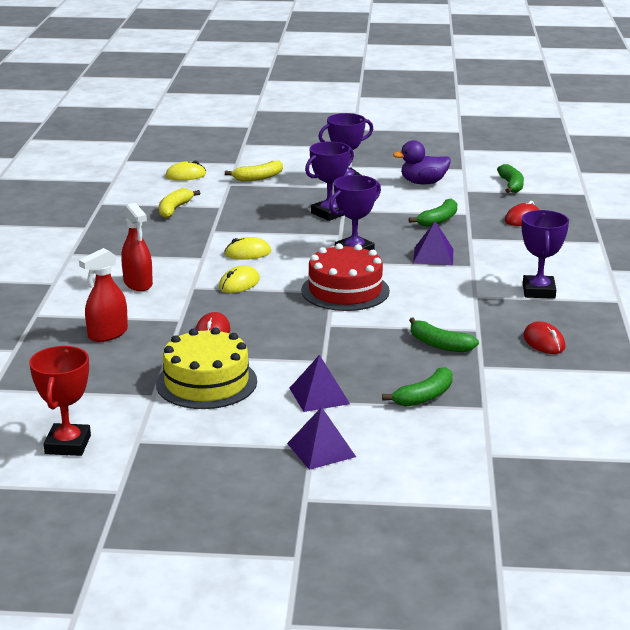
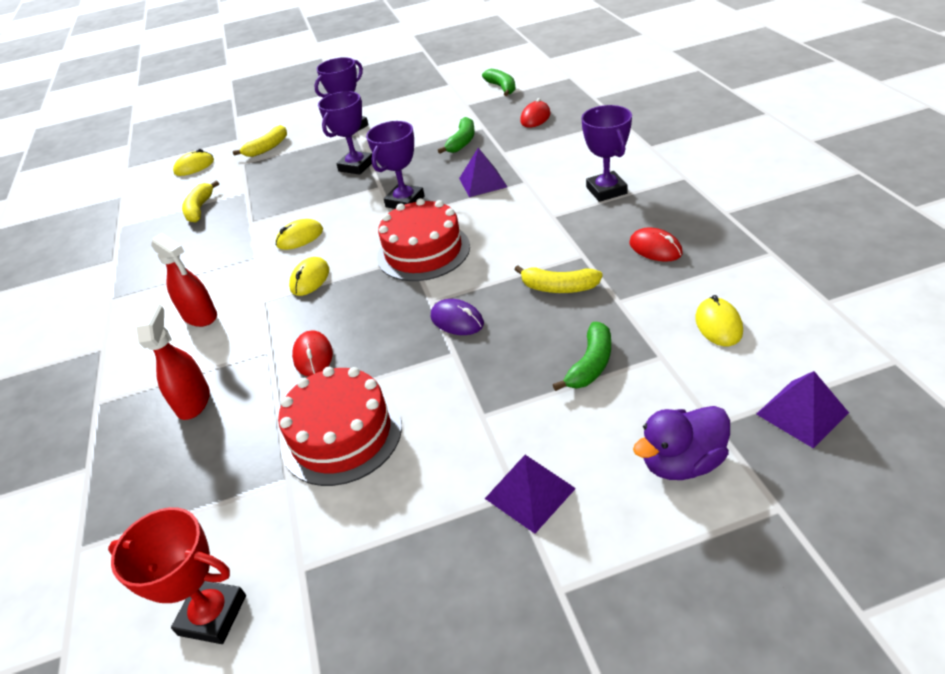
camera: 15 degrees left, 15 degrees up
red trophy [29,346,91,456] -> red trophy turned 60 degrees counterclockwise [108,507,246,644]
red spray bottle [79,248,128,342] -> red spray bottle turned 150 degrees clockwise [136,304,210,420]
yellow cake [156,328,257,409] -> red cake [278,367,402,486]
purple pyramid [289,355,350,412] -> purple pyramid moved to [756,371,849,449]
purple duck [393,140,451,184] -> purple duck moved to [633,406,730,480]
green banana [409,317,479,352] -> yellow banana [514,265,603,293]
none -> purple mouse [431,299,484,335]
none -> yellow mouse [695,295,743,346]

